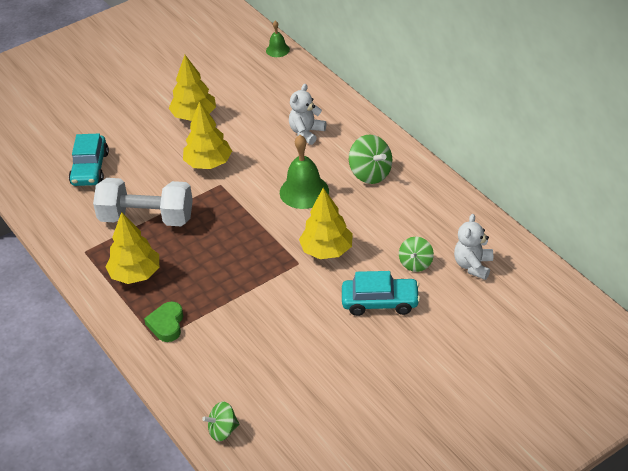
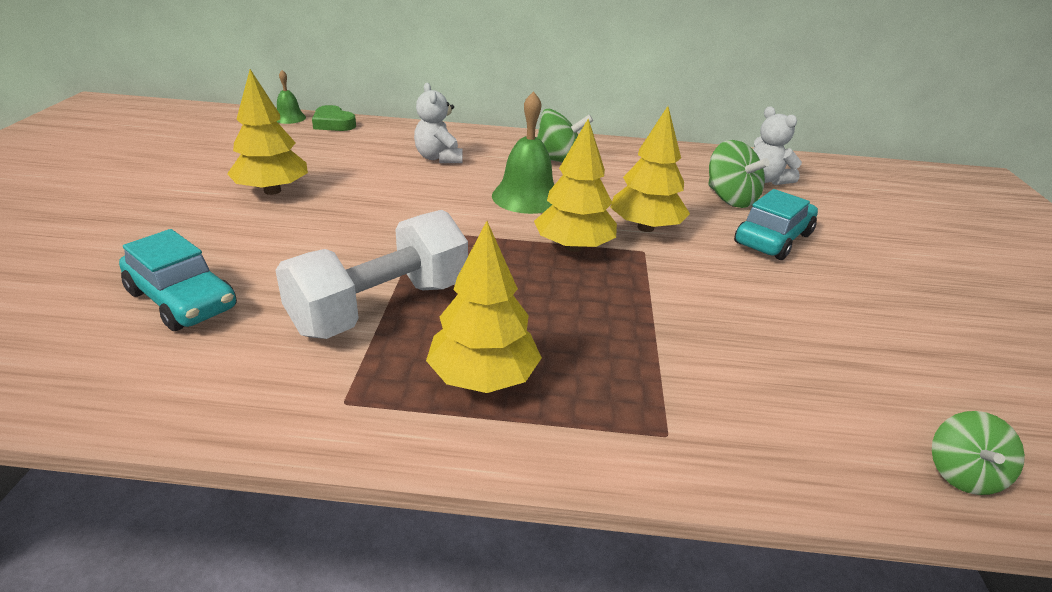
camera: 55 degrees left, 10 degrees down
green heart [144,301,183,342] -> green heart moved to [312,105,356,131]
yellow tree [183,101,232,169] -> yellow tree moved to [534,119,617,252]
green spinning top [399,237,434,272] -> green spinning top [708,140,770,208], size x1.51

